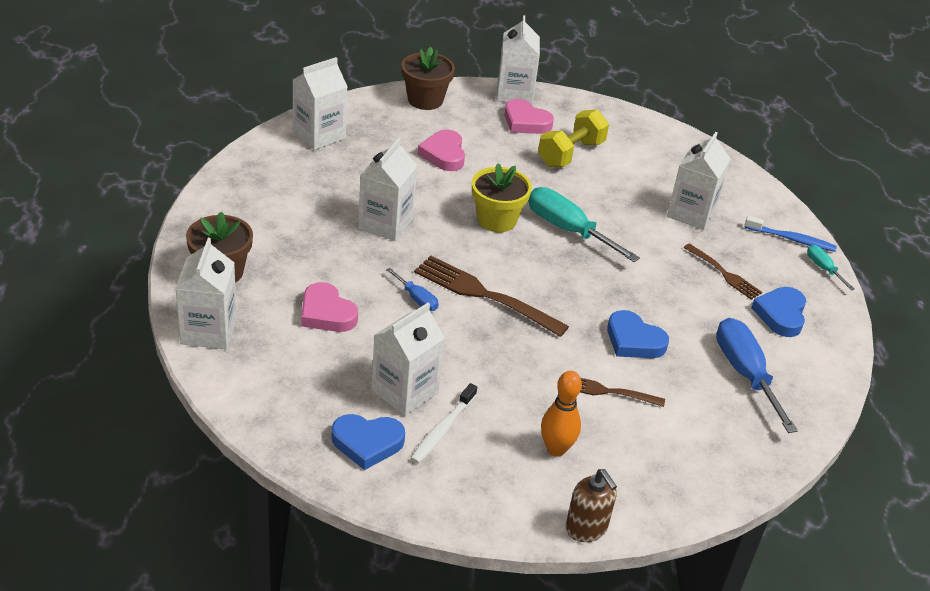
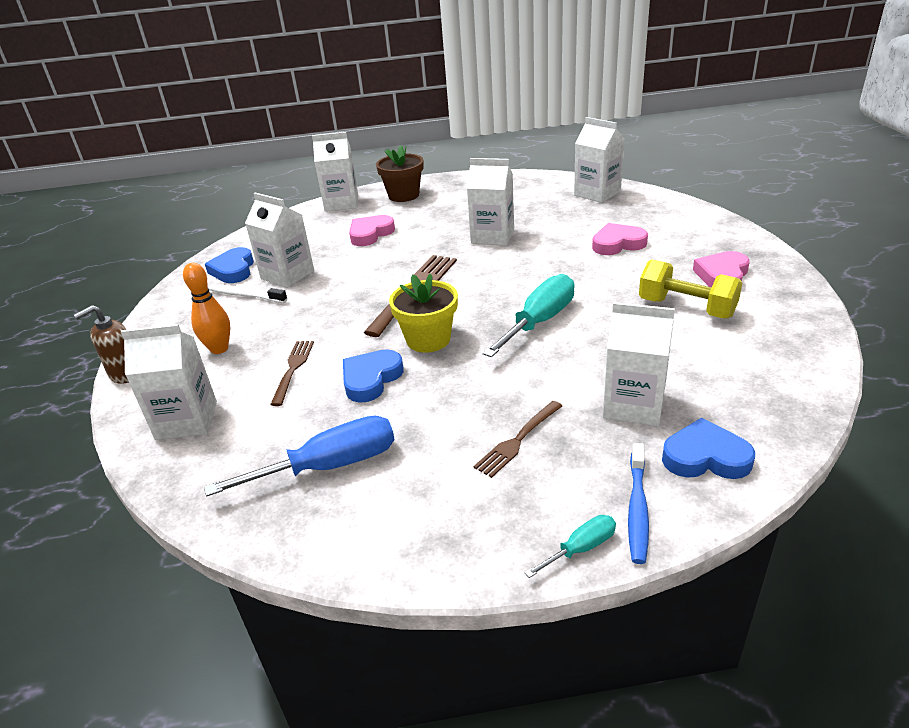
camera: 90 degrees right, 5 degrees down
blue screwdriver [386,268,439,311] -> none
brown flower pot [401,47,455,110] -> none
yellow flower pot [472,163,532,232] -> yellow flower pot moved to [389,274,458,353]
white carton [497,15,540,104] -> white carton moved to [121,324,217,440]
blue heart [751,287,806,337] -> blue heart moved to [662,418,755,479]

